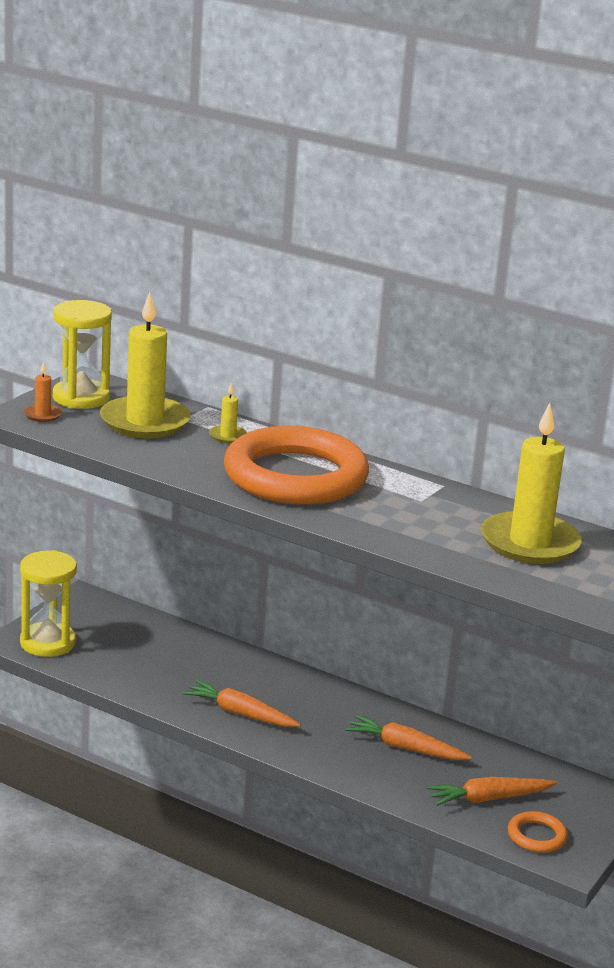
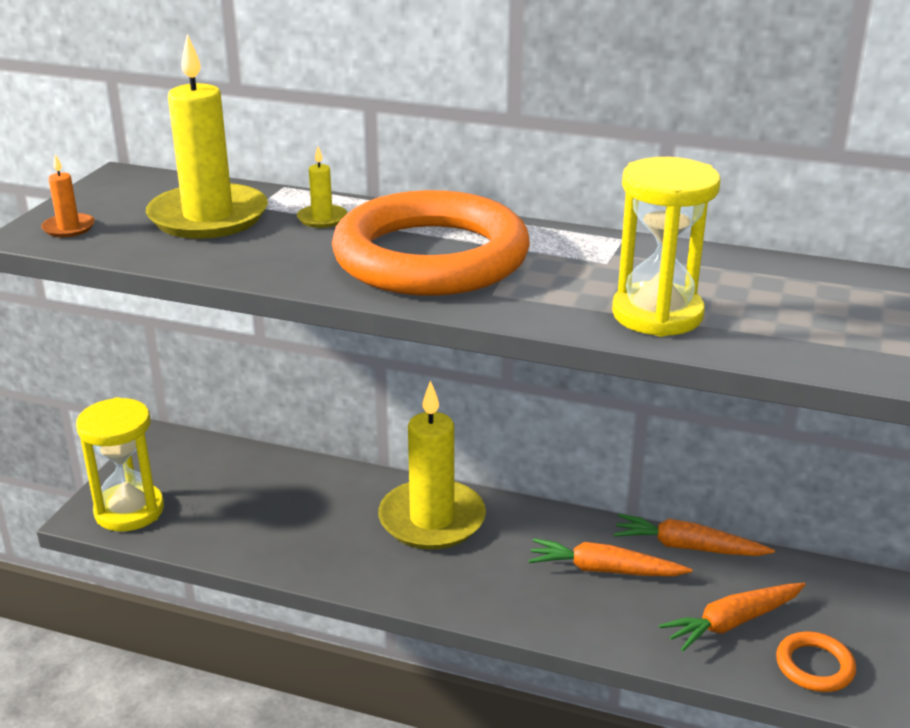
camera: 10 degrees left, 5 degrees up
yellow hourglass [53,300,112,409] -> yellow hourglass moved to [612,157,720,337]
orange carrot [183,680,301,727] -> orange carrot moved to [614,514,775,556]
yellow candle [481,403,582,564] -> yellow candle moved to [378,380,486,549]

